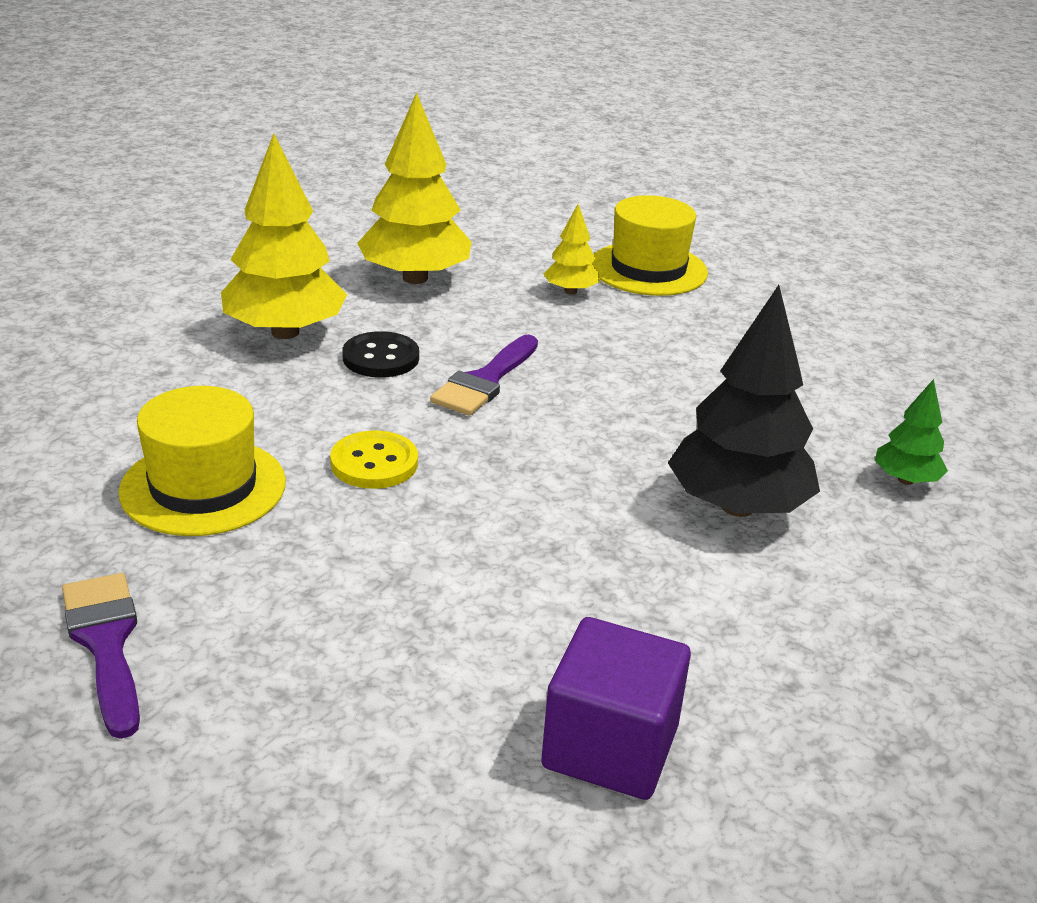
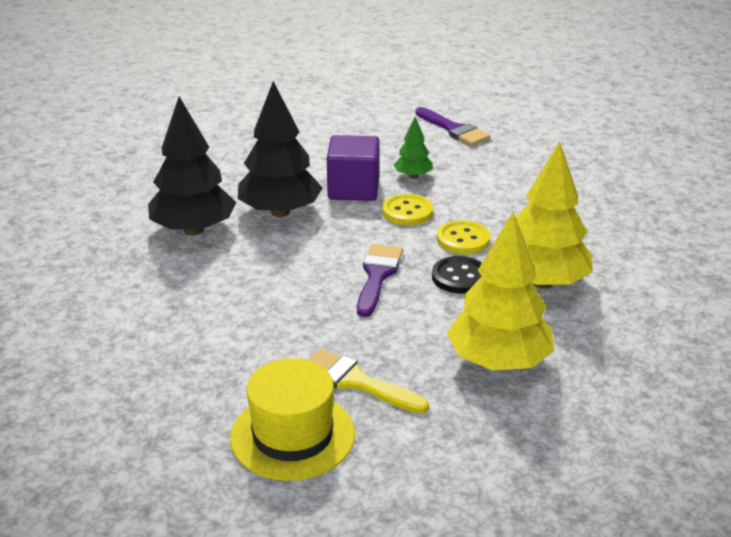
camera: 165 degrees right, 0 degrees up
yellow hat [119,386,286,536] -> none
purple cube [541,617,691,800] -> purple cube moved to [327,135,380,201]
yellow tree [544,204,599,294] -> yellow brush [308,348,429,414]
green tree [875,379,948,485] -> green tree moved to [394,117,433,179]
none -> black tree [238,81,322,217]
none -> yellow button [437,220,491,254]

